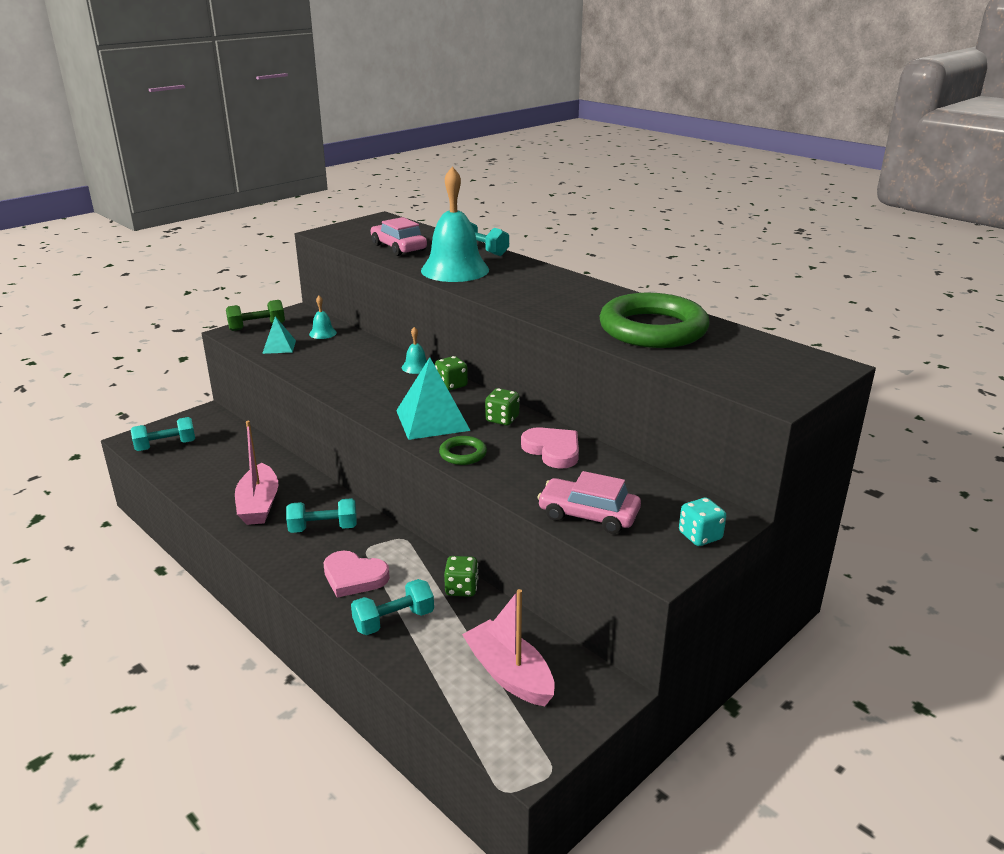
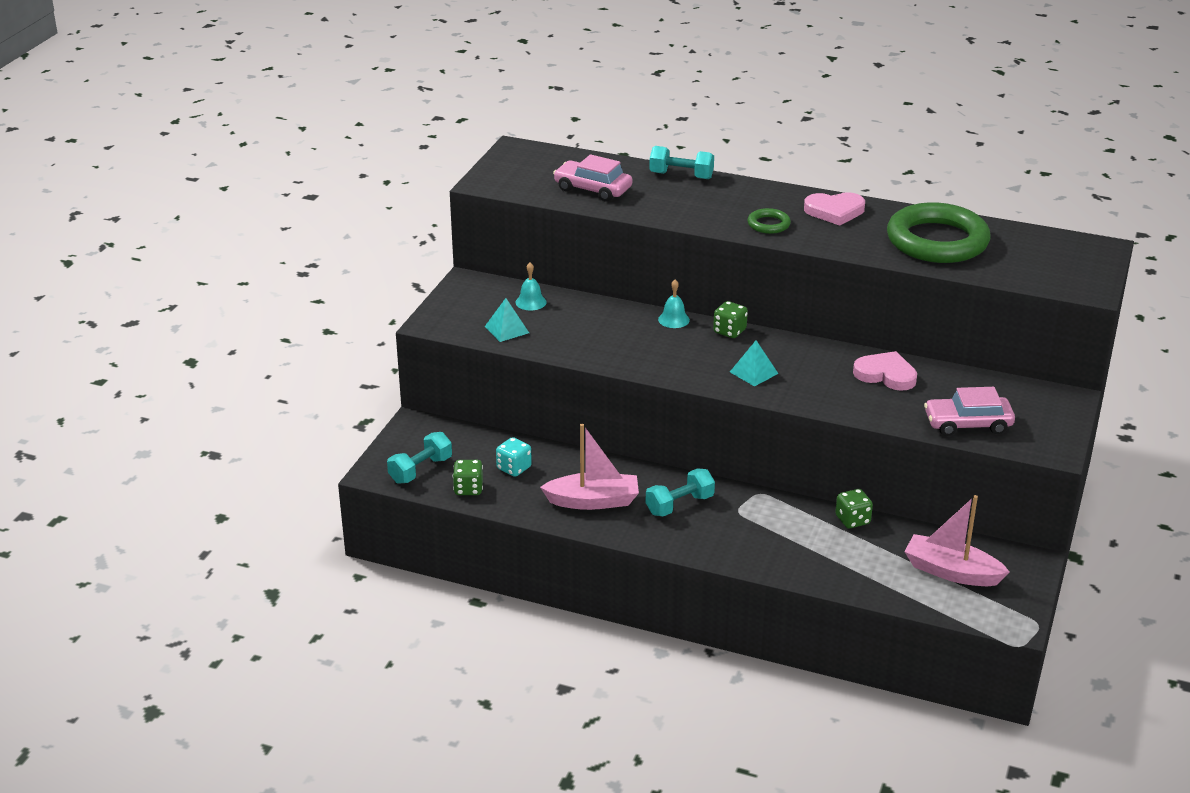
camera: 25 degrees left, 5 degrees up
green dumbbell [226,300,285,331] -> none
pink boat [235,421,278,525] -> pink boat turned 60 degrees counterclockwise [540,424,639,510]
pink heart [324,551,390,598] -> pink heart moved to [804,192,865,226]
turquoise dumbbell [351,579,434,635] -> none
turquoise pyramid [396,357,471,440] -> turquoise pyramid [730,340,779,387], size x0.56
turquoise bell [421,167,489,282] -> none
green ring [439,436,487,465] -> green ring moved to [747,208,791,234]
green dice [485,388,520,425] -> green dice moved to [453,460,483,495]
turquoise dice [679,498,726,546] -> turquoise dice moved to [496,437,532,477]

